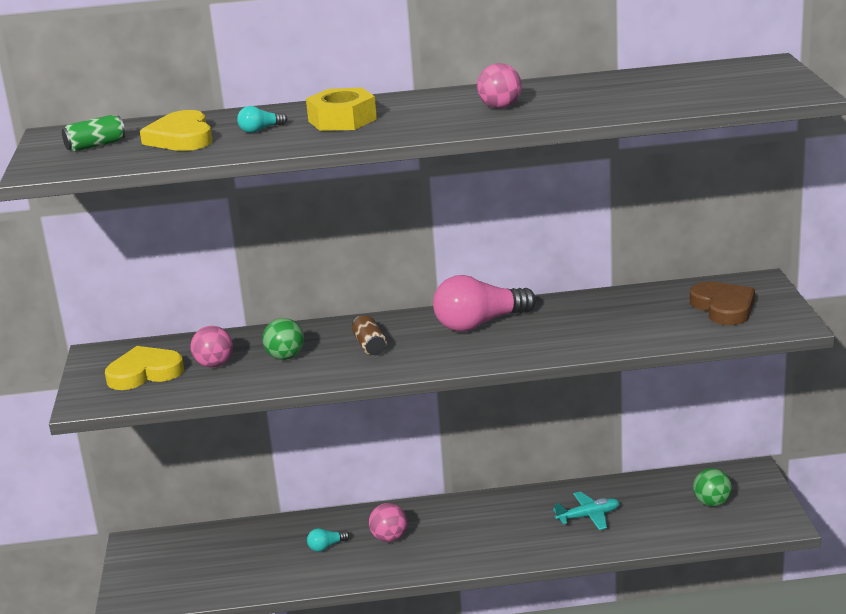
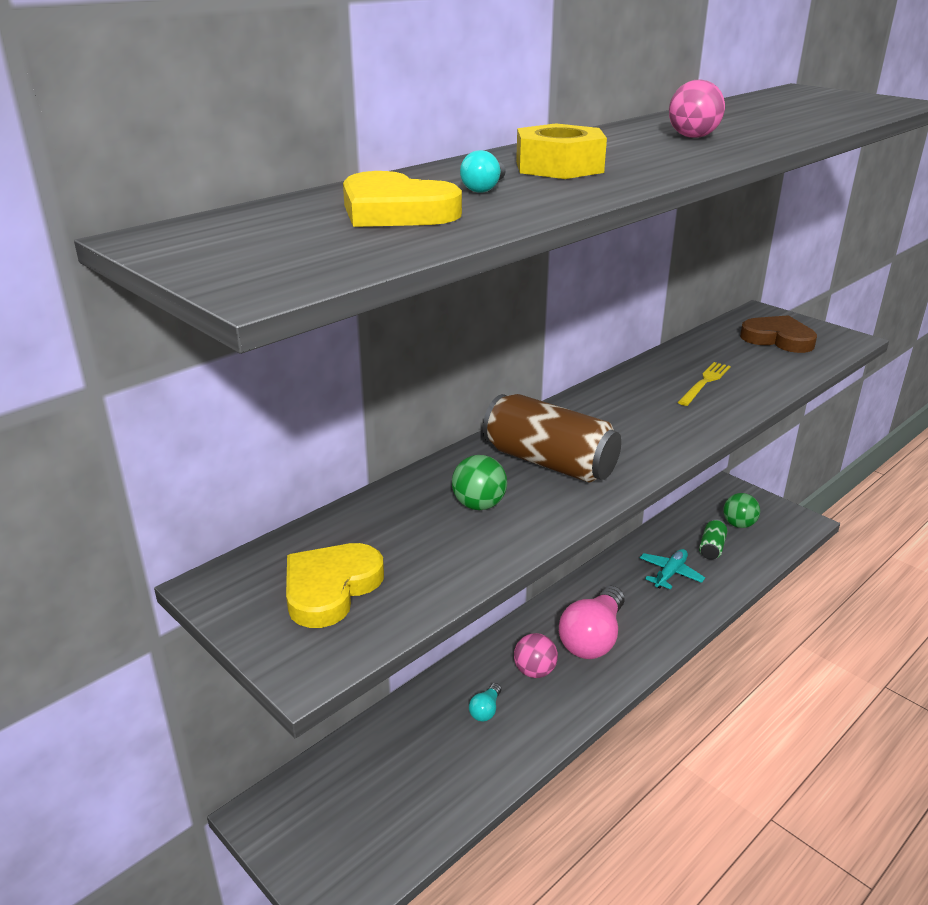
camera: 40 degrees left, 5 degrees up
green can [62,115,125,152] -> green can moved to [699,519,727,560]
pink ball [190,326,233,368] -> none
brown can [352,315,387,356] -> brown can [483,394,622,483], size x1.98
pink light bulb [433,275,536,332] -> pink light bulb moved to [559,586,625,659]
none -> yellow fork [678,362,731,406]

